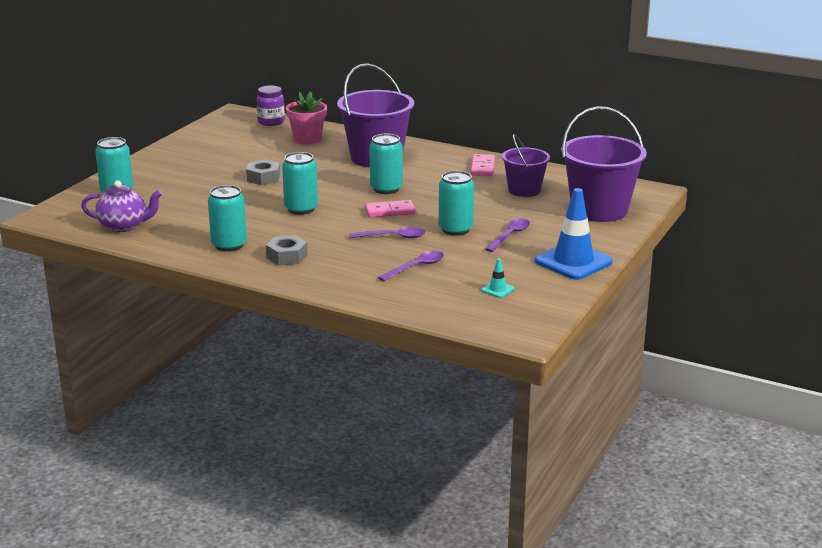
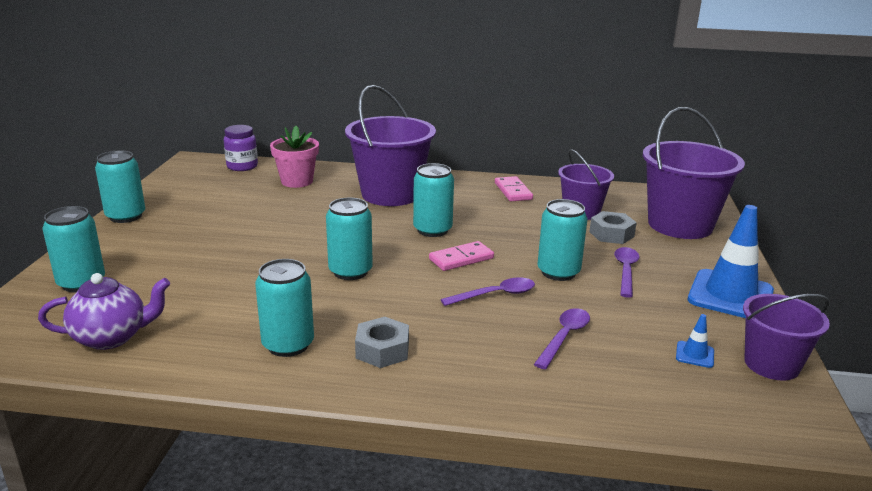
camera: 20 degrees left, 0 degrees up
grey nut [246,159,280,185] -> grey nut moved to [589,211,637,244]
turquoise traffic cone [481,258,515,298] -> blue traffic cone [676,314,714,368]
none -> turquoise can [95,150,145,223]
none -> purple bucket [743,294,830,381]

